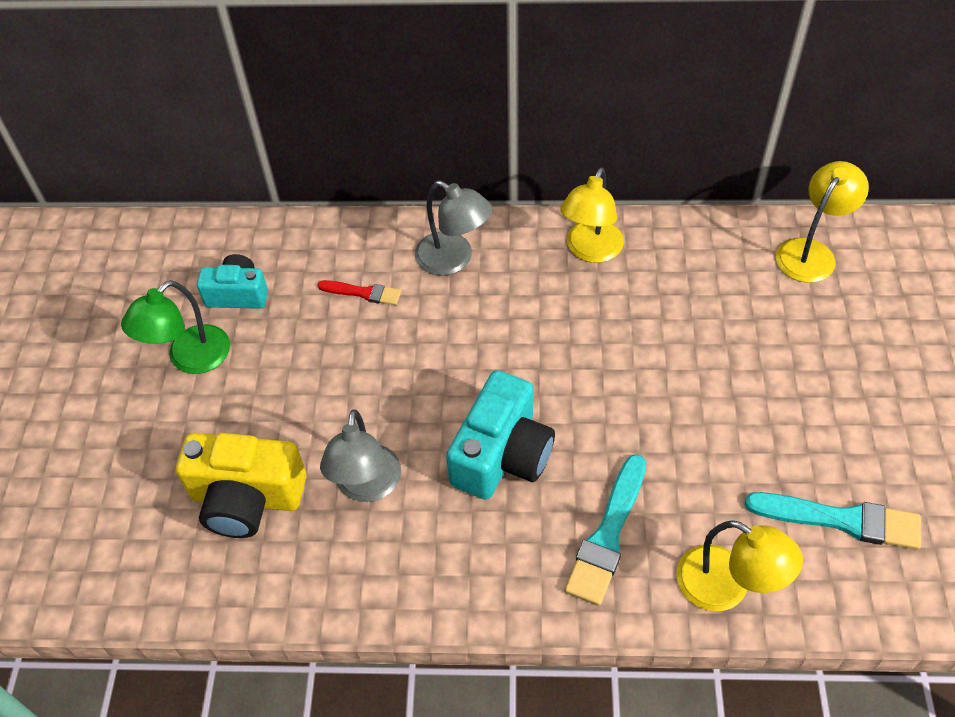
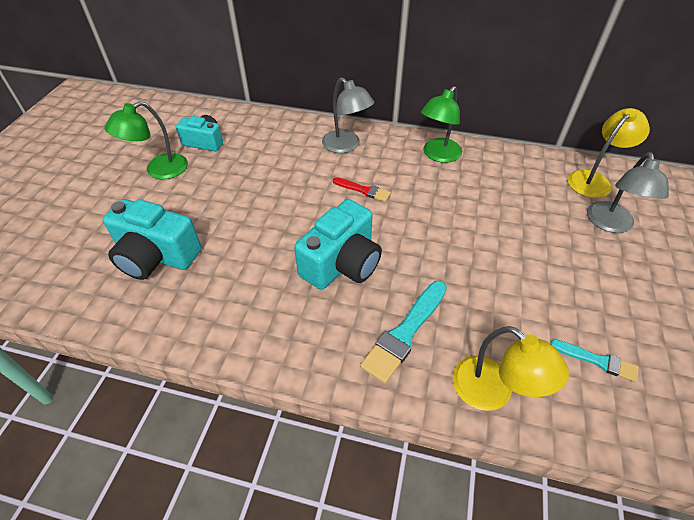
camera: 10 degrees right, 5 degrees down
yellow camera [176,433,307,538] -> turquoise camera [103,199,201,280]
red brush [317,280,401,305] -> red brush moved to [333,177,391,202]
grey lamp [320,409,401,502] -> grey lamp moved to [587,152,669,233]
yellow lamp [560,168,624,263] -> green lamp [421,86,462,163]
turquoise brush [745,492,921,550] -> turquoise brush [550,339,639,382], size x0.59

